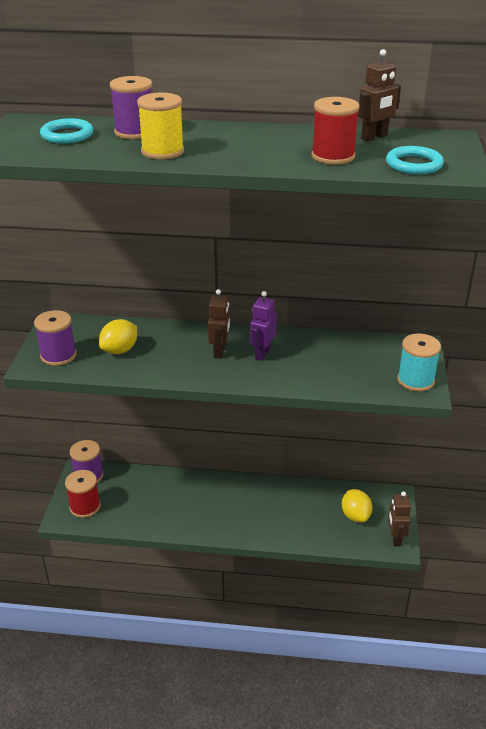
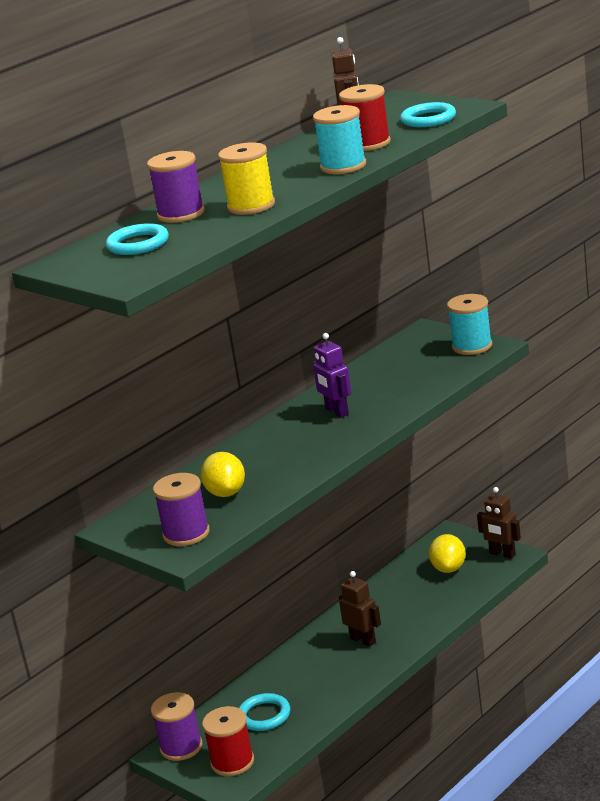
camera: 50 degrees left, 10 degrees down
brown robot [208,289,230,359] -> brown robot moved to [339,571,381,647]
yellow lemon [342,489,372,522] -> yellow lemon turned 75 degrees clockwise [429,534,466,573]
none -> turquoise ring [239,693,290,731]
none -> turquoise spool [313,105,366,174]

